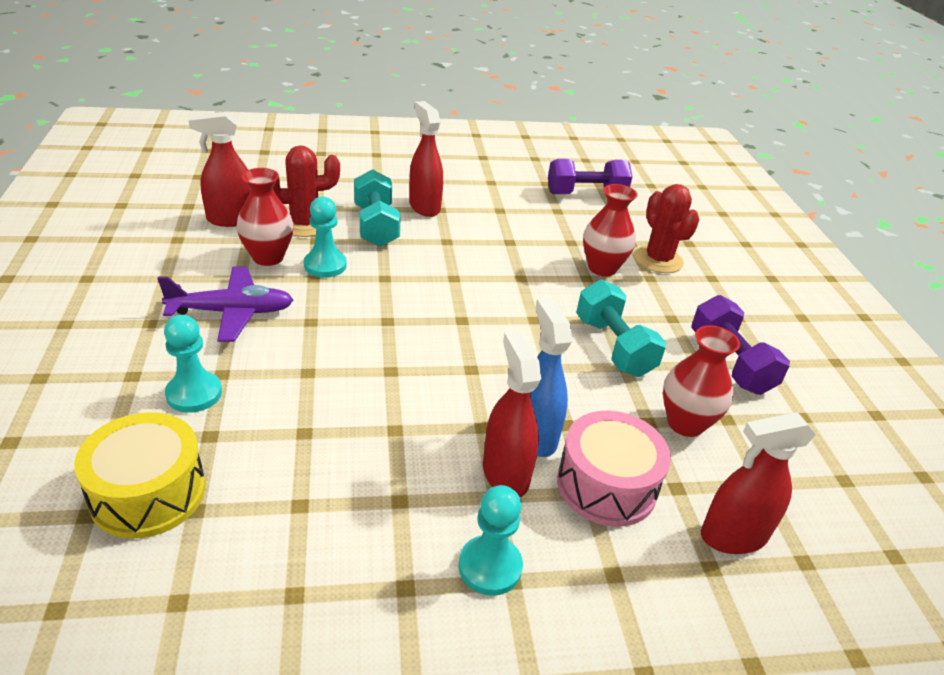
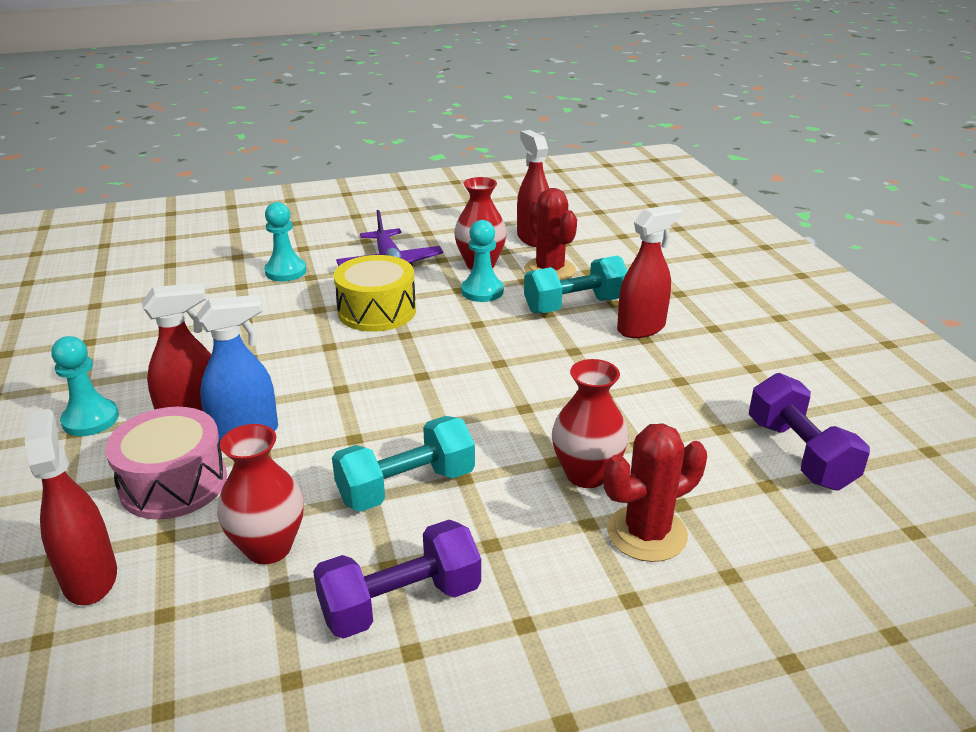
camera: 85 degrees right, 5 degrees down
yellow drum [74,412,206,539] -> yellow drum moved to [334,255,416,332]

